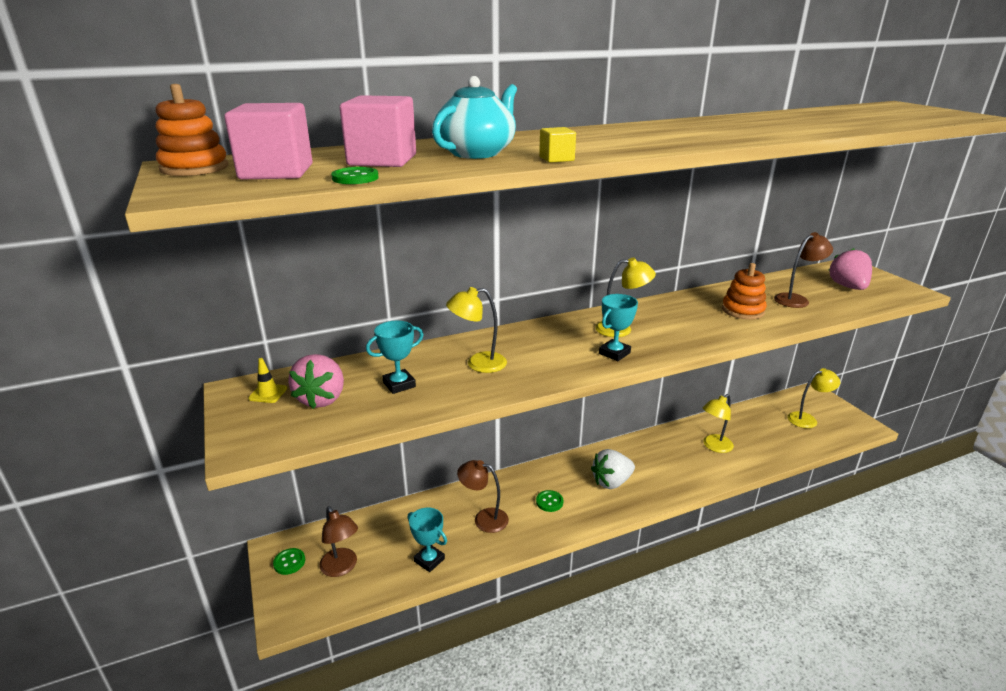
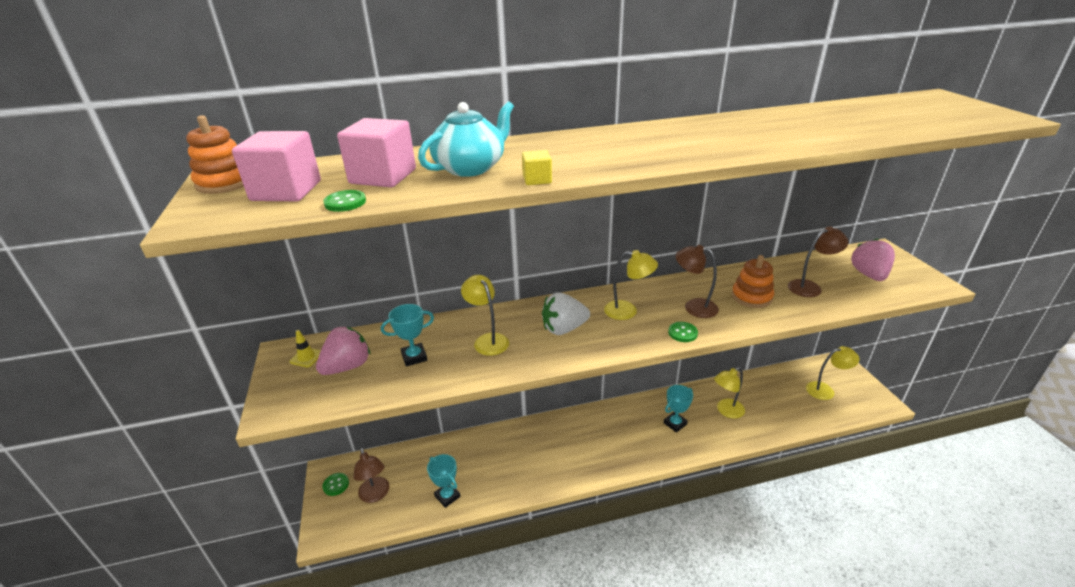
camera: 10 degrees right, 5 degrees up
pink strawberry [288,354,344,409] -> pink strawberry turned 150 degrees counterclockwise [316,326,370,375]
yellow lamp [446,287,507,373] -> yellow lamp turned 60 degrees clockwise [461,275,509,356]
brown lamp [457,460,509,533] -> brown lamp moved to [676,245,719,318]
green button [536,490,563,512] -> green button moved to [668,322,698,342]
white strawberry [591,449,635,489] -> white strawberry moved to [542,292,590,335]
turquoise trophy [599,294,638,361] -> turquoise trophy moved to [664,385,693,433]

